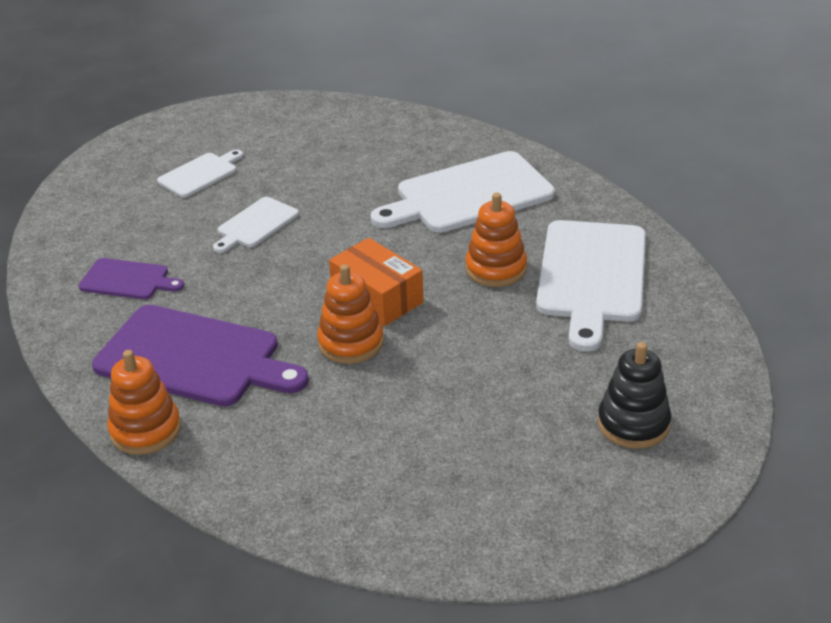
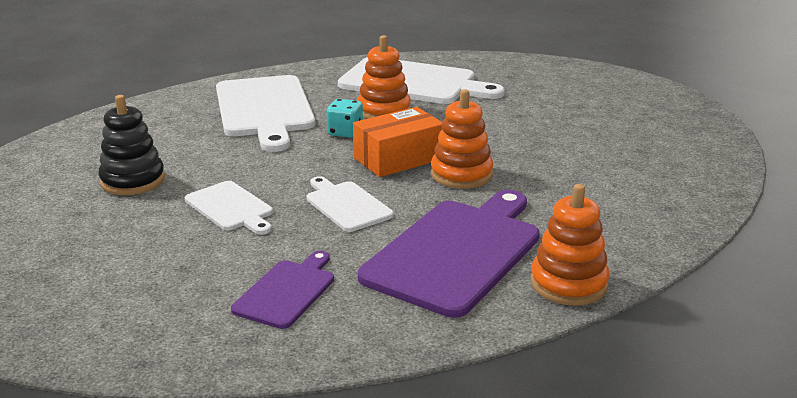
camera: 80 degrees left, 10 degrees down
white cutting board [157,150,243,198] -> white cutting board moved to [306,176,394,232]
black stacking toy [598,342,671,449] -> black stacking toy moved to [98,95,165,195]
none -> turquoise dice [326,99,363,138]

